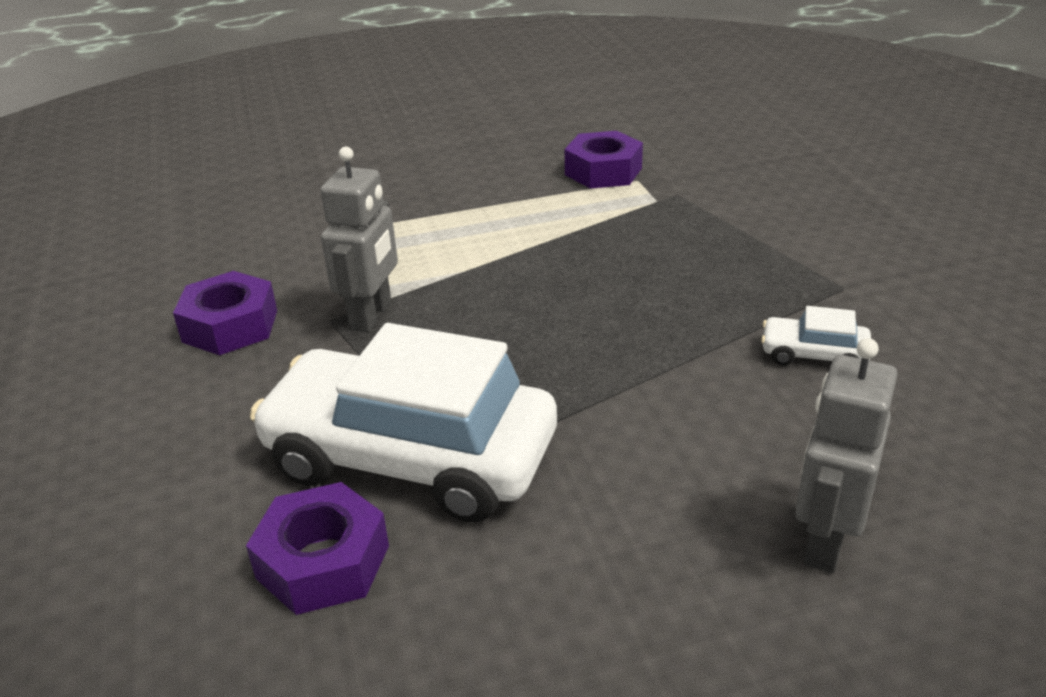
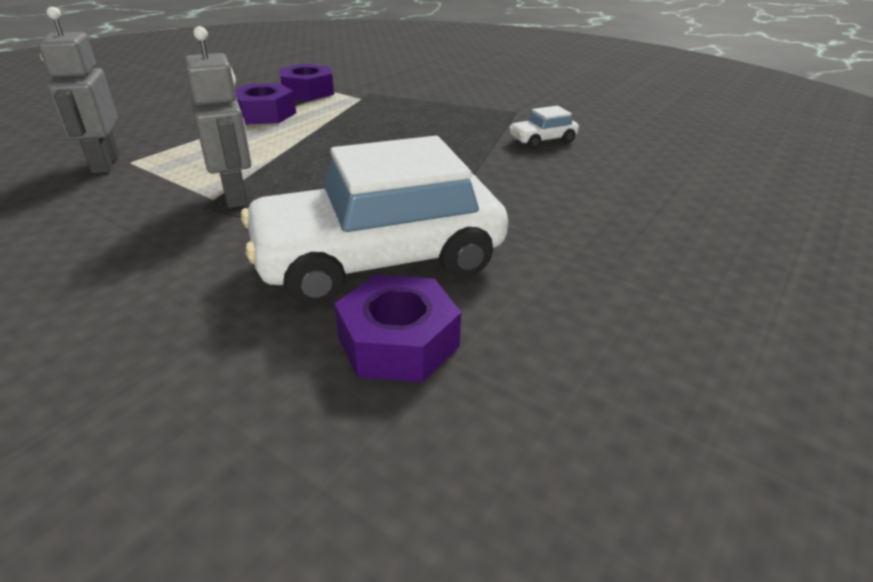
camera: 40 degrees left, 0 degrees up
purple nut [173,271,277,355] -> purple nut moved to [235,83,296,125]
grey robot [795,338,897,573] -> grey robot moved to [37,7,119,173]

